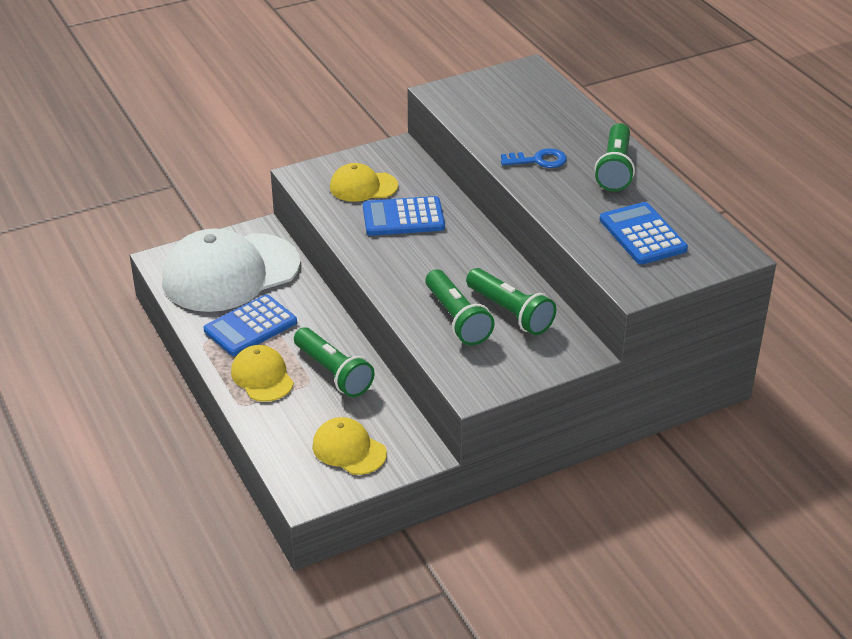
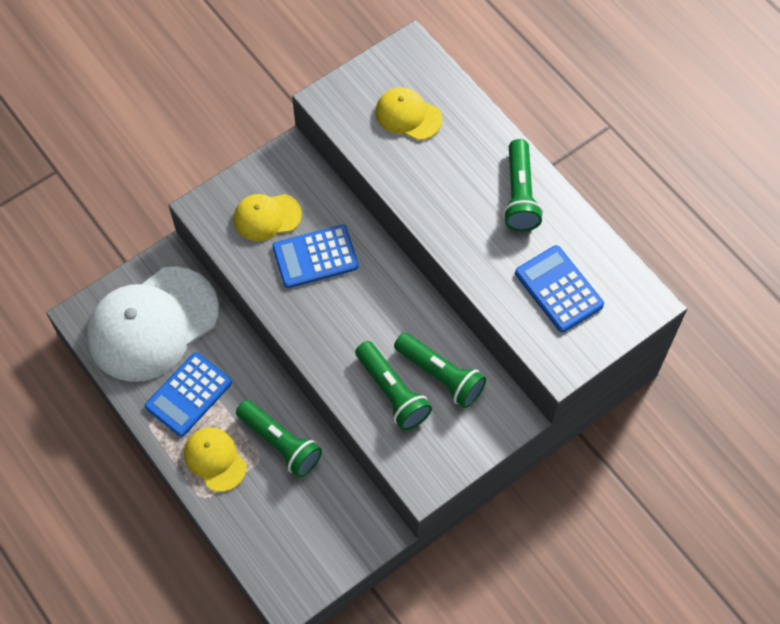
camera: 10 degrees left, 25 degrees up
yellow cap [312,417,387,475] -> yellow cap moved to [375,87,442,140]
blue key [501,148,567,168] -> none

